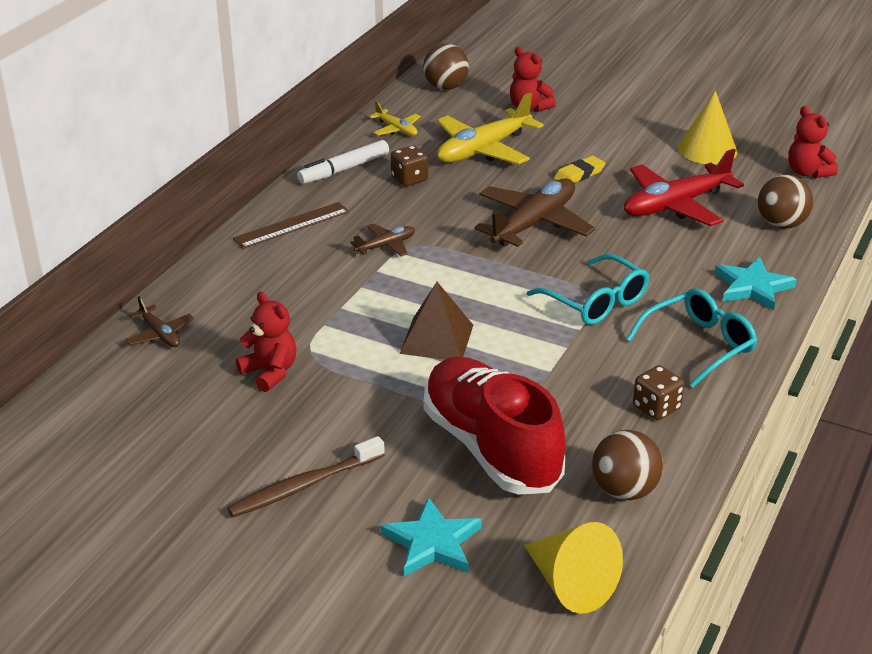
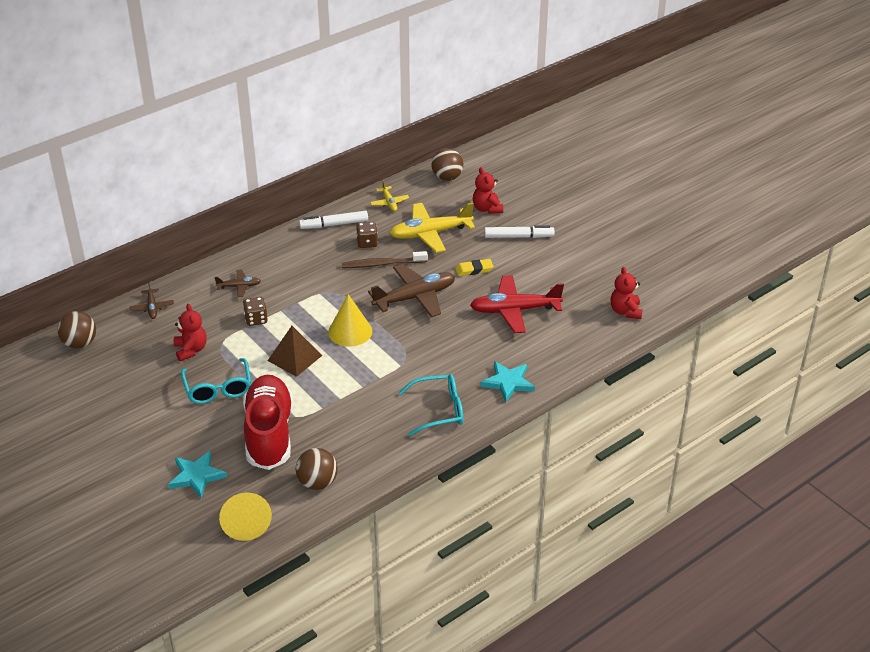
camera: 25 degrees right, 5 degrees up
brown toothbrush [227,436,385,517] -> brown toothbrush moved to [342,251,428,268]
brown ruler [233,202,349,249] -> none
brown plane [350,223,415,257] -> brown plane moved to [214,269,261,297]
turquoise glasses [527,254,649,325] -> turquoise glasses moved to [181,358,251,404]
brown dice [633,365,684,420] -> brown dice moved to [243,297,268,326]
yellow cone [678,91,737,164] -> yellow cone moved to [328,294,372,347]
brown ball [758,175,813,229] -> brown ball moved to [58,311,96,349]
none -> white marker [484,225,555,238]

